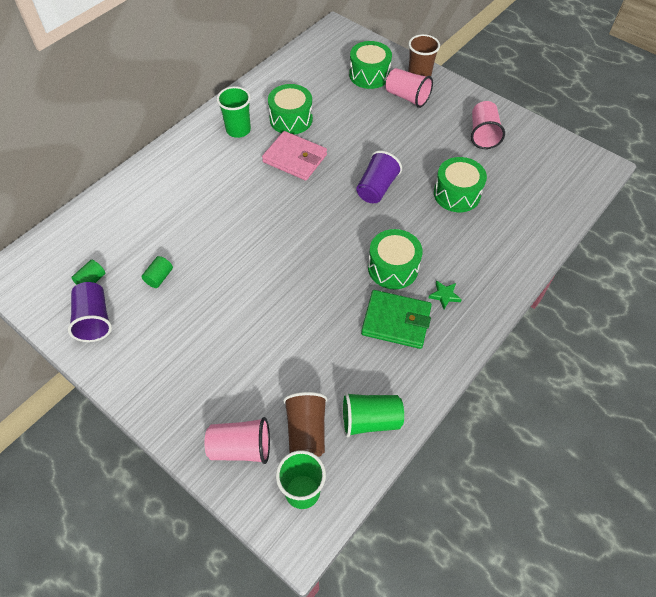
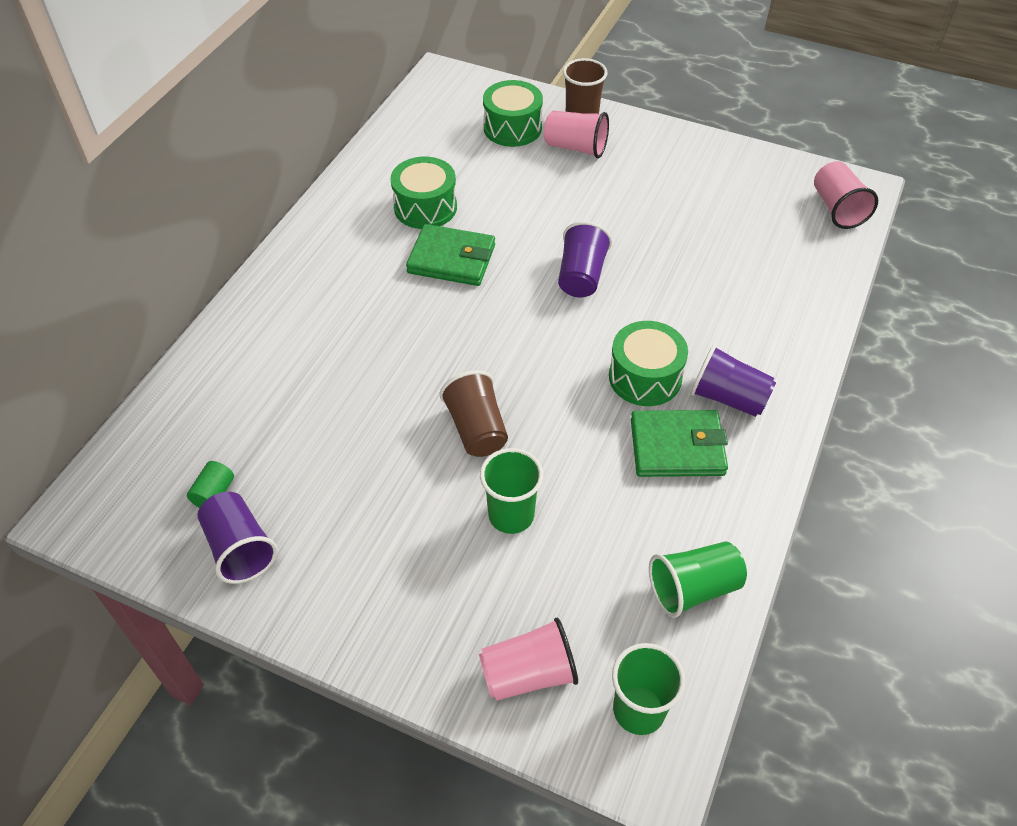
camera: 15 degrees left, 5 degrees down
green cylinder [141,256,173,288] -> none
green cup [217,86,251,138] -> green cup moved to [480,448,543,534]
pink wallet [262,131,327,181] -> green wallet [406,224,495,286]
brown cup [283,392,327,457] -> brown cup moved to [440,370,508,457]
green star [429,280,462,309] -> purple cup [690,344,776,417]
green drum [434,157,487,212] -> none
pink cup [471,101,505,149] -> pink cup moved to [814,161,878,229]

